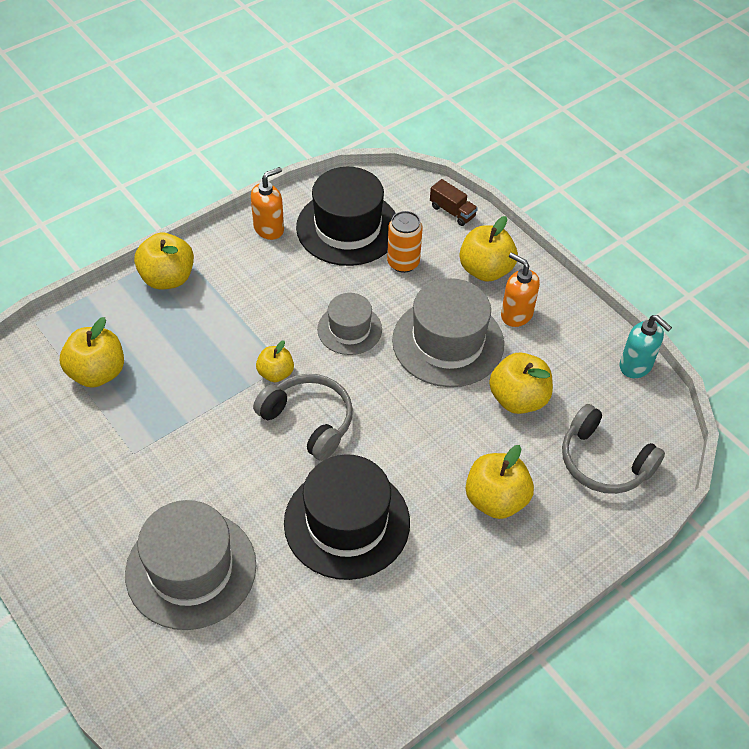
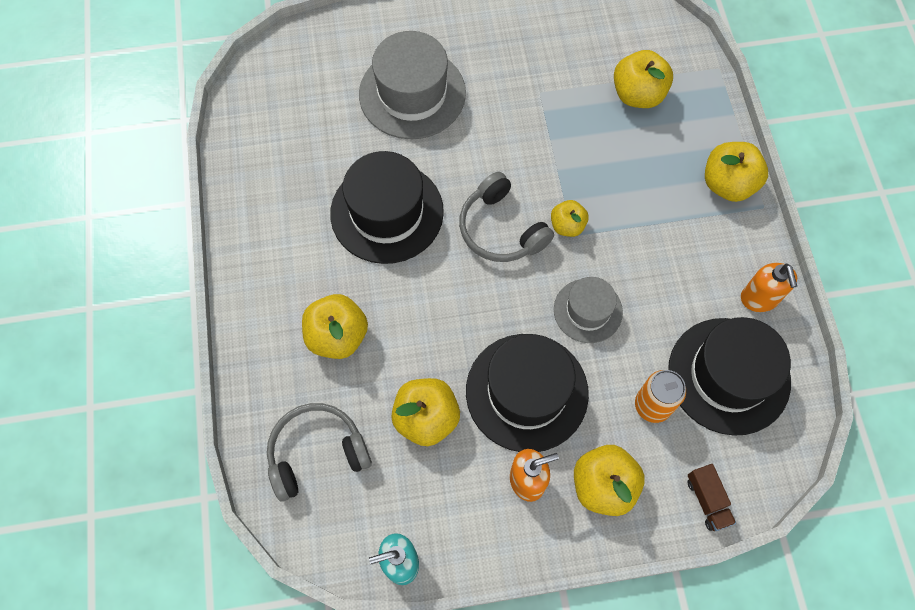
camera: 120 degrees right, 15 degrees up
grey headphones [253,374,353,461] -> grey headphones turned 75 degrees clockwise [459,172,554,262]
grey hat [392,278,504,387] -> black hat [466,334,589,452]
brown truck [430,179,478,226] -> brown truck turned 90 degrees counterclockwise [687,464,736,531]

